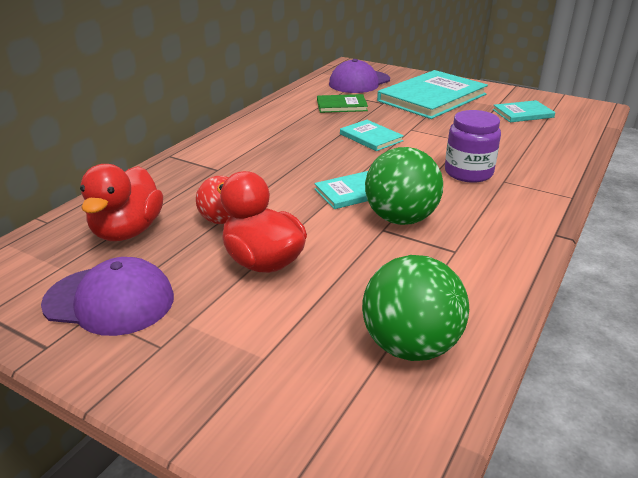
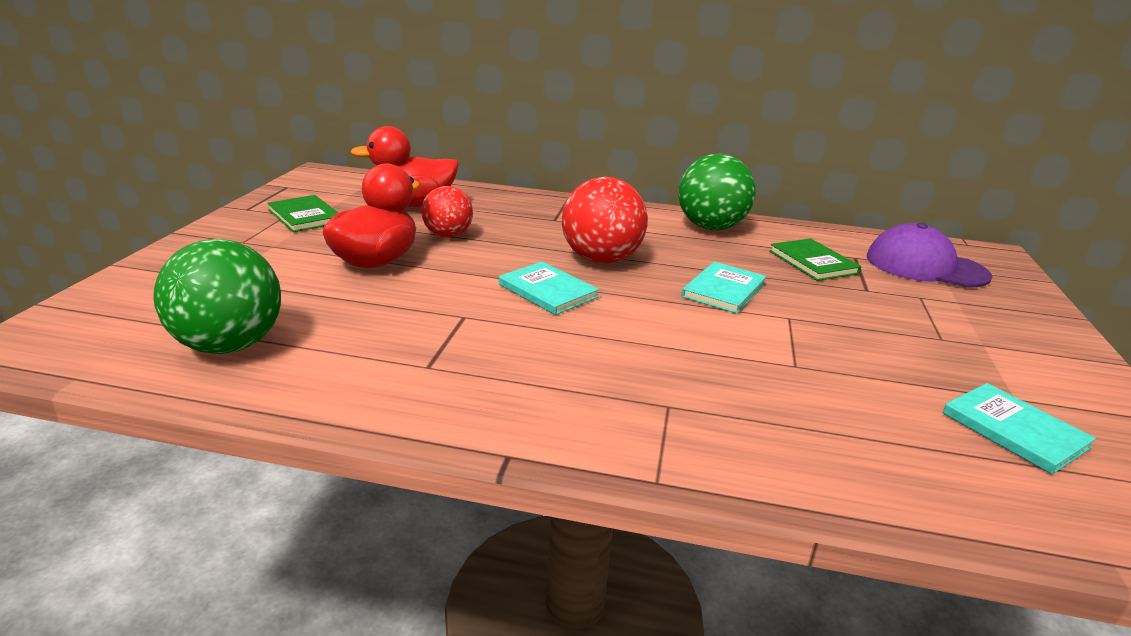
camera: 70 degrees right, 5 degrees down
purple cap [41,257,174,336] -> green book [267,195,338,232]
green ball [365,147,443,225] -> green ball moved to [678,154,755,231]
turquoise book [377,70,488,119] -> none
purple jar [445,110,501,183] -> none
none -> red ball [562,177,648,264]

